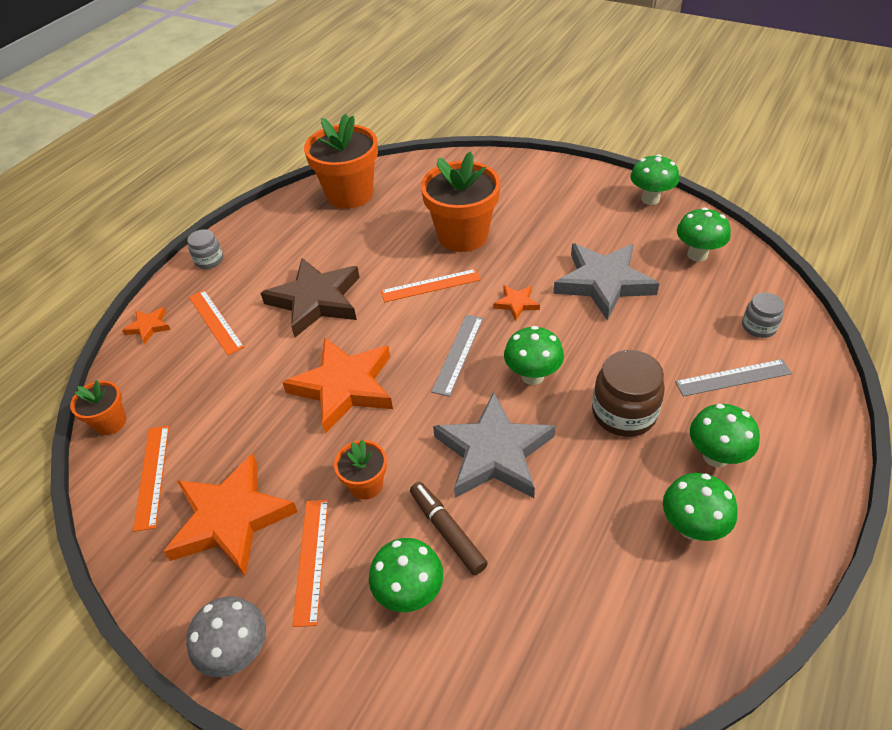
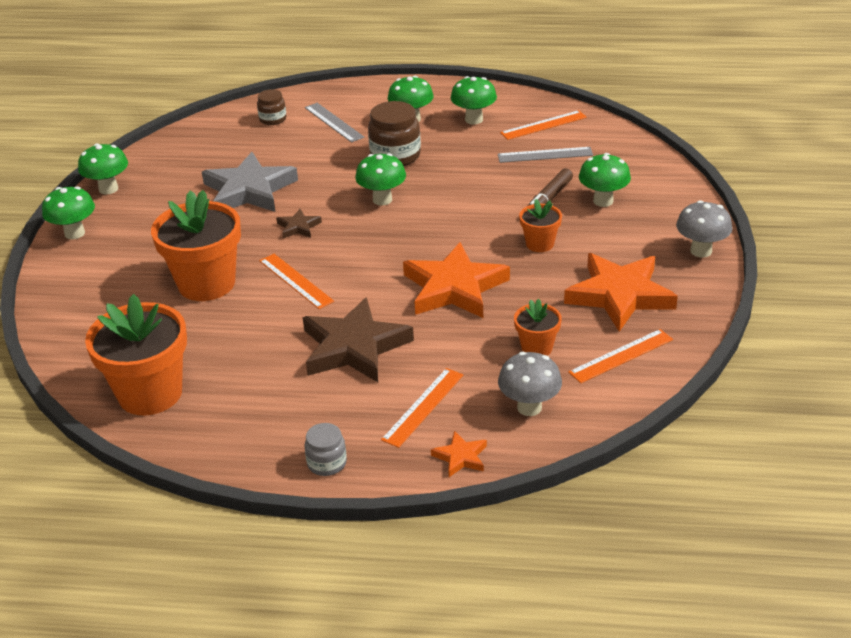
camera: 115 degrees left, 10 degrees down
orange flower pot [70,380,126,435] -> orange flower pot moved to [514,299,562,356]
orange ruler [292,500,328,627] -> orange ruler moved to [500,110,587,140]
grey ruler [431,315,483,397] -> grey ruler moved to [498,147,593,163]
grey star [433,392,555,498] -> none
orange star [493,285,540,321] -> brown star [276,209,322,238]
green mushroom [677,207,731,262] -> green mushroom moved to [42,186,95,239]
grey jar [742,293,784,338] -> brown jar [257,89,286,125]
none -> grey mushroom [498,352,562,416]

